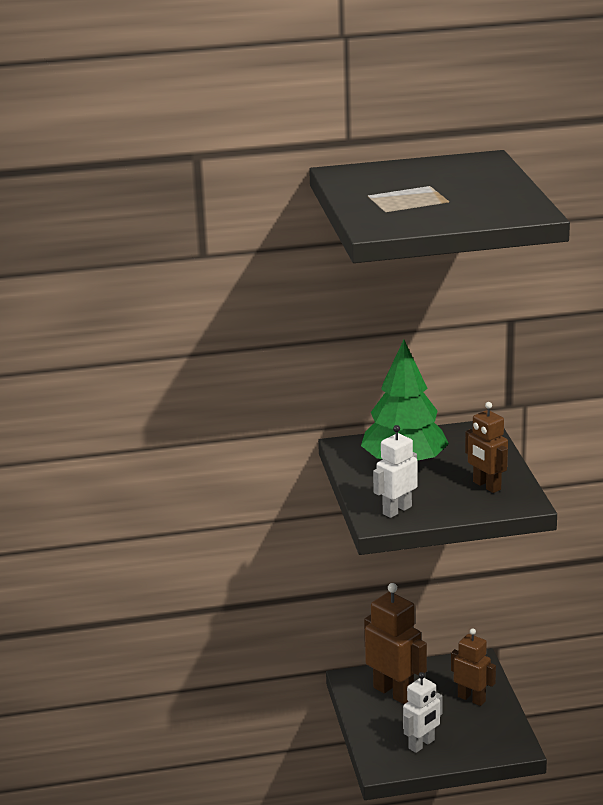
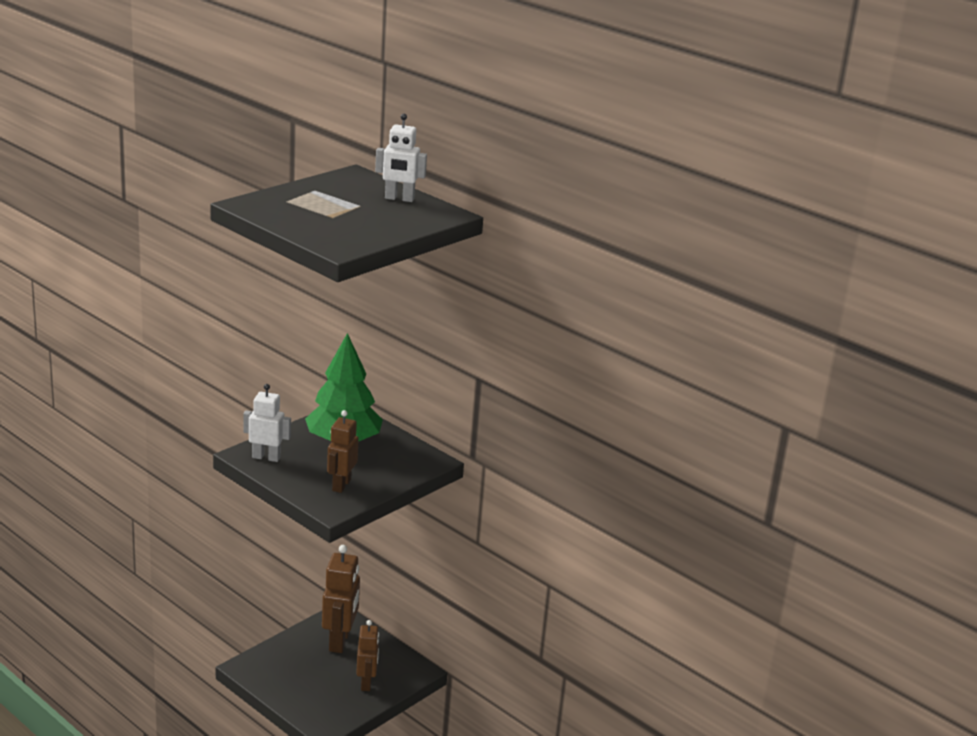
camera: 50 degrees right, 0 degrees up
white robot [403,672,443,753] -> white robot moved to [375,114,427,202]

